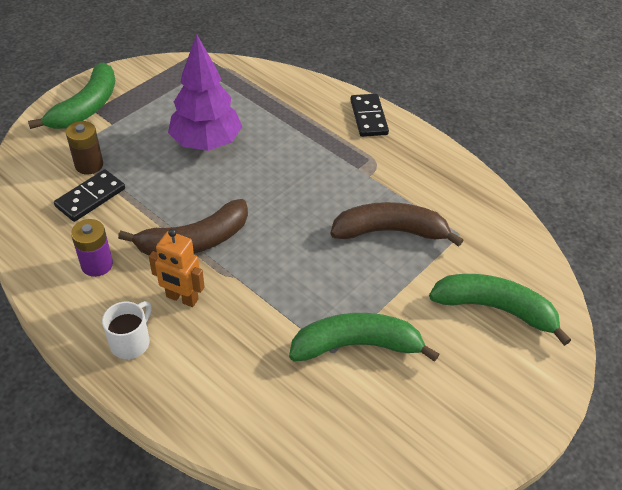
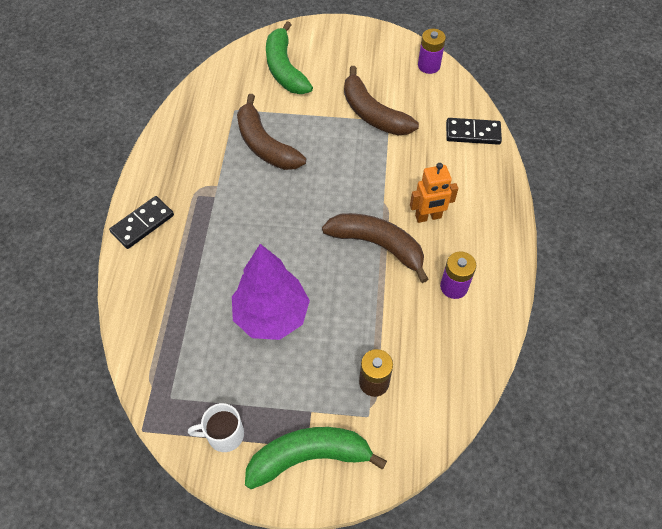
camera: 125 degrees left, 10 degrees up
black domino [54,169,125,222] -> black domino moved to [446,118,502,145]
white mug [102,301,152,359] -> white mug moved to [188,403,244,452]
orange robot [149,229,205,307] -> orange robot turned 90 degrees clockwise [410,163,458,223]
green banana [289,313,439,362] -> brown banana [344,66,419,135]
none -> purple battery [418,29,446,74]

